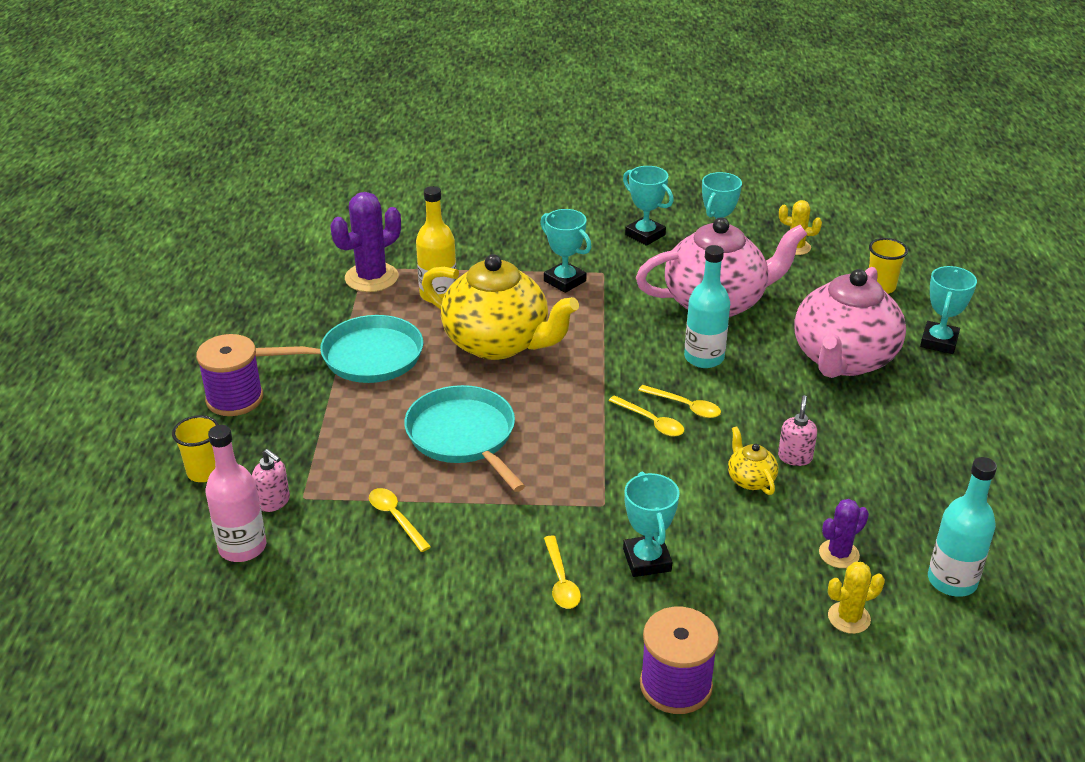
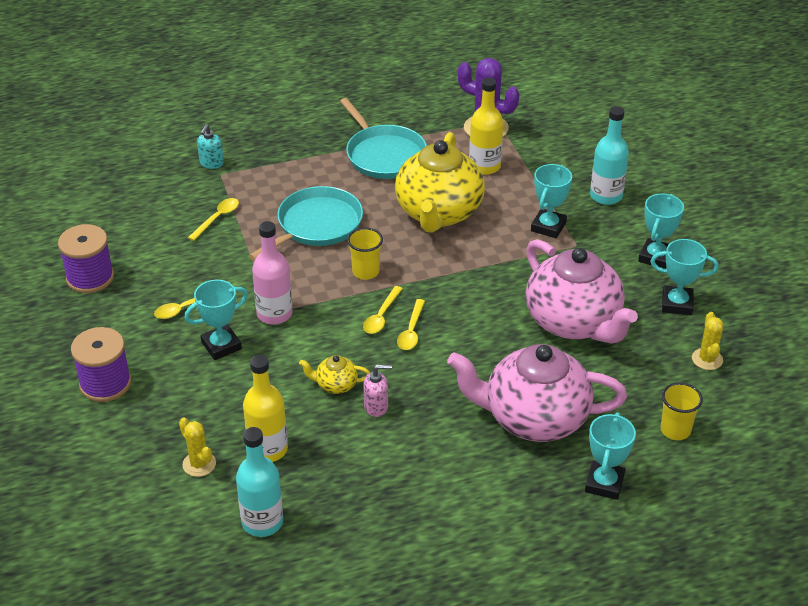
camera: 70 degrees right, 5 degrees up
yellow cup [172,415,219,482] -> yellow cup moved to [347,228,383,280]
purple spool [196,334,263,416] -> purple spool moved to [58,224,114,293]
pink bottle [205,425,266,562] -> pink bottle moved to [252,221,293,325]
pink soap dispenser [252,449,290,512] -> turquoise soap dispenser [197,124,224,169]
turquoise bottle [684,245,730,368] -> turquoise bottle moved to [590,106,629,205]
yellow teapot [728,427,778,495] -> yellow teapot turned 135 degrees counterclockwise [299,355,370,394]
purple cactus [819,499,869,568] -> yellow bottle [243,355,288,462]
turquoise trophy [920,266,977,354] -> turquoise trophy turned 75 degrees counterclockwise [585,412,636,500]

